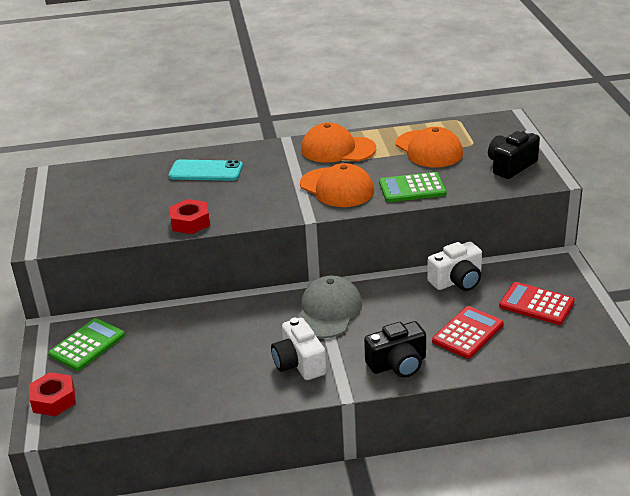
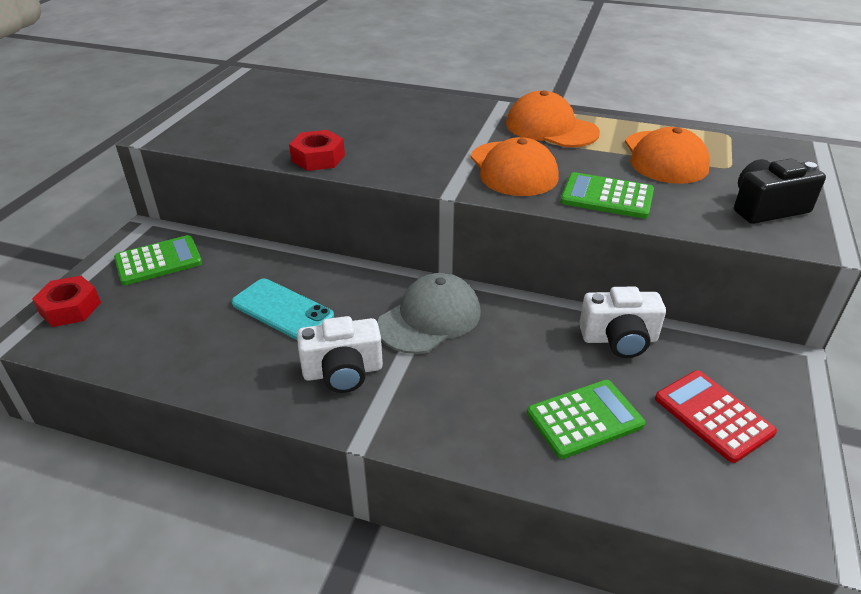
camera: 25 degrees right, 5 degrees up
turquoise phone [169,160,243,181] -> turquoise phone moved to [232,279,334,340]
white camera [271,318,326,380] -> white camera turned 105 degrees counterclockwise [297,316,383,393]
black camera [364,321,426,378] -> none
red calculator [432,306,504,359] -> green calculator [527,380,645,459]

